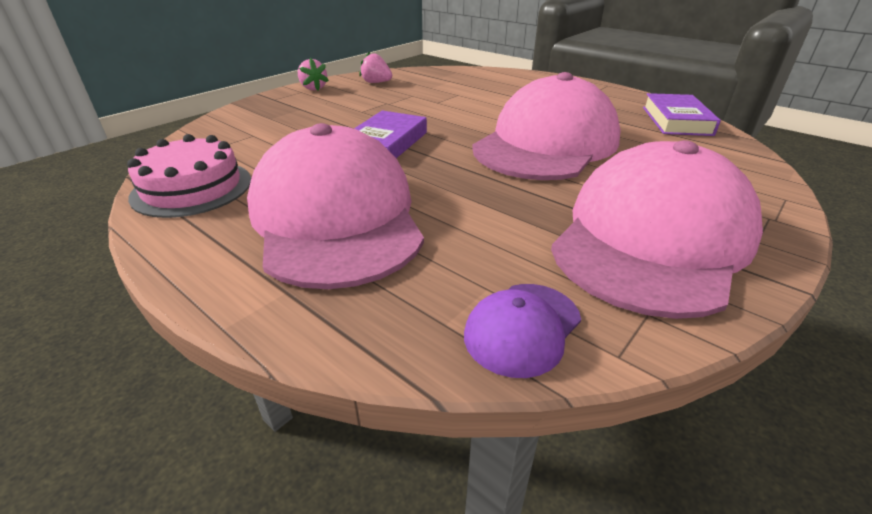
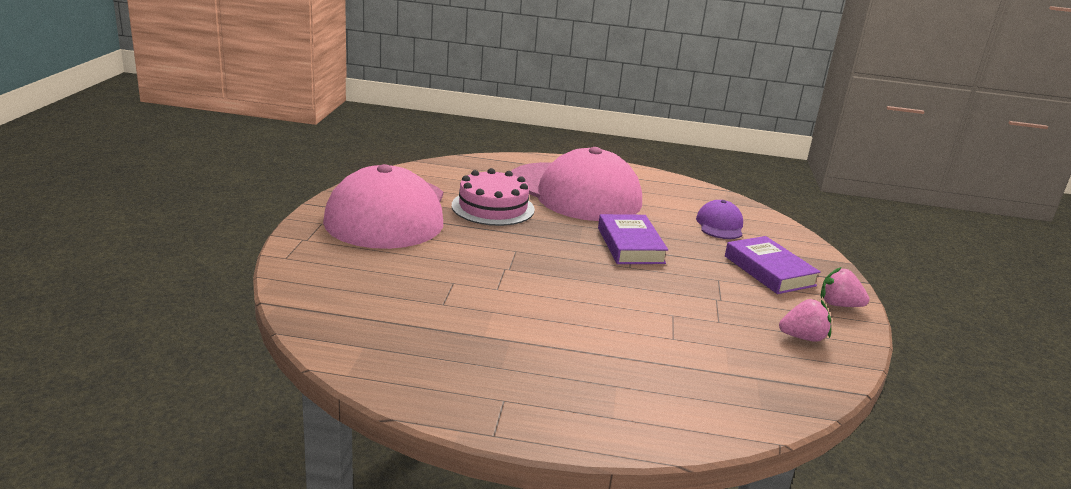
camera: 145 degrees right, 10 degrees down
pink cake [127,134,251,218] -> pink cake moved to [452,168,535,226]
purple cap [464,284,581,378] -> purple cap moved to [696,200,743,239]
pink cap [472,72,621,180] -> none
purple book [643,93,721,136] -> purple book moved to [725,236,821,294]

